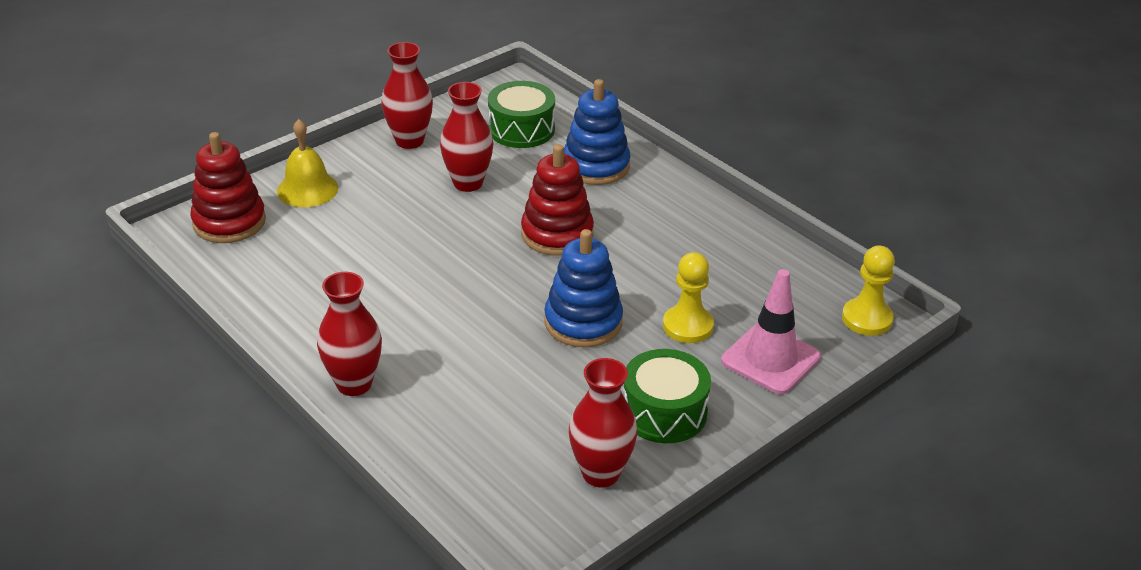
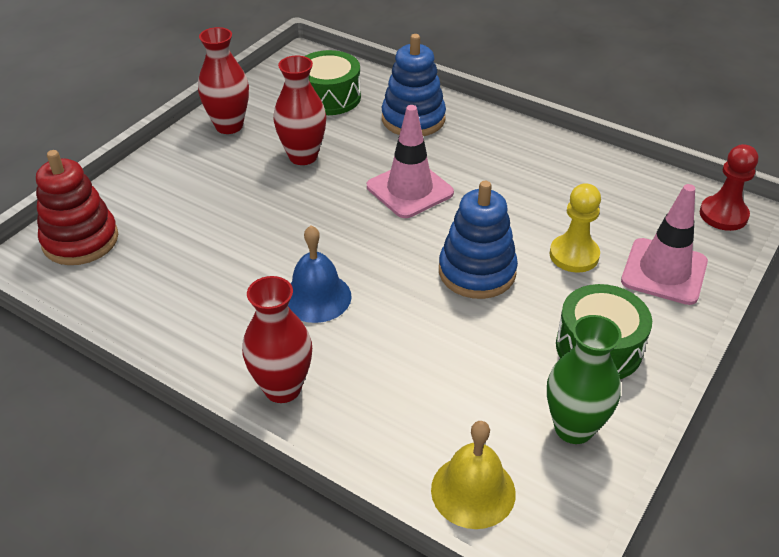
camera: 15 degrees left, 5 degrees up
yellow bell [277,119,338,207] -> yellow bell moved to [431,421,516,529]
red stacking toy [521,144,594,256] -> pink traffic cone [367,105,454,218]
red vase [569,358,637,488] -> green vase [547,315,622,444]
yellow pawn [842,245,895,336] -> red pawn [700,144,758,231]
none -> blue bell [288,226,352,323]

